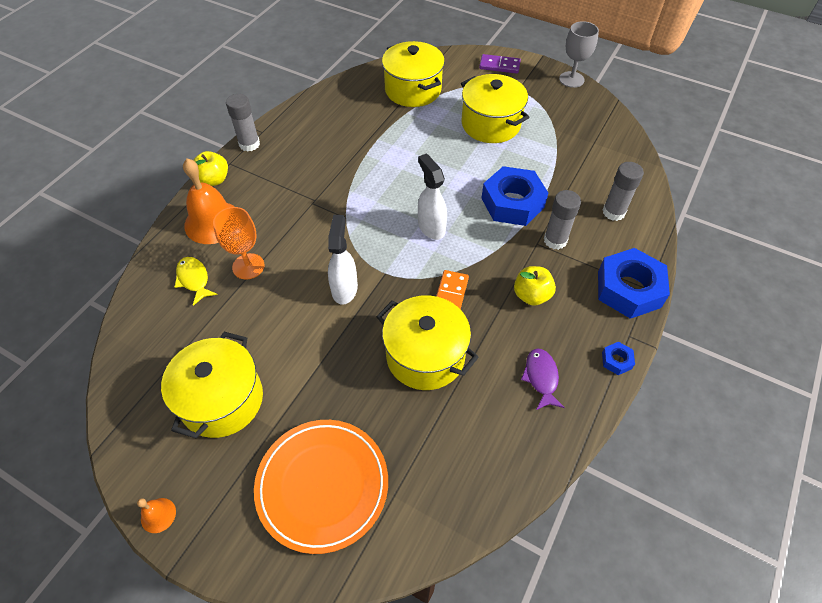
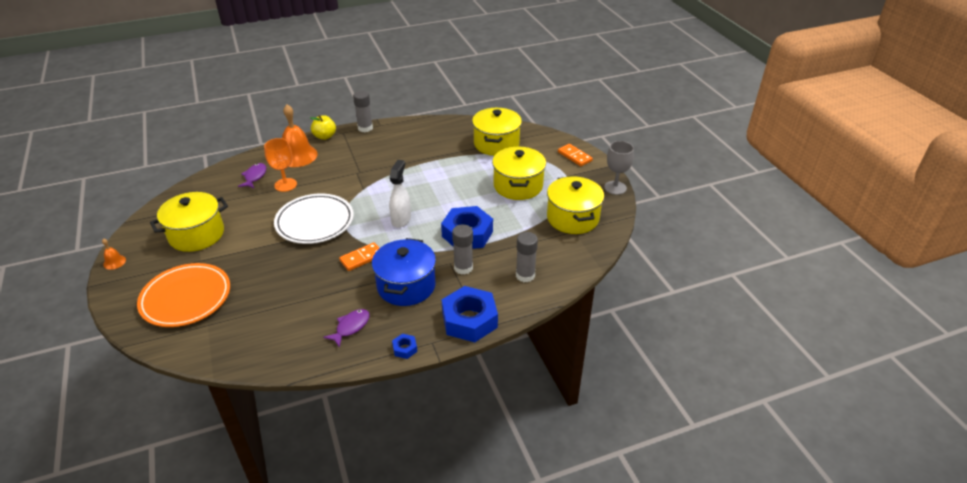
camera: 40 degrees right, 15 degrees down
yellow fish [175,257,218,306] -> purple fish [238,163,266,188]
white spray bottle [328,215,358,305] -> white plate [274,194,354,244]
yellow pot [376,295,479,390] -> yellow pot moved to [547,176,604,234]
purple domino [479,54,521,74] -> orange domino [558,144,593,166]
yellow apple [514,266,556,306] -> blue pot [372,238,436,306]

